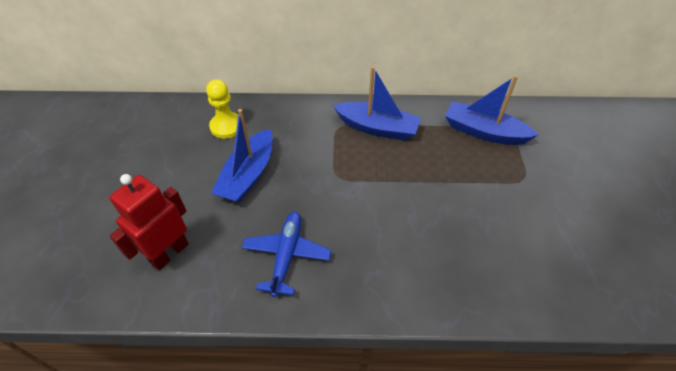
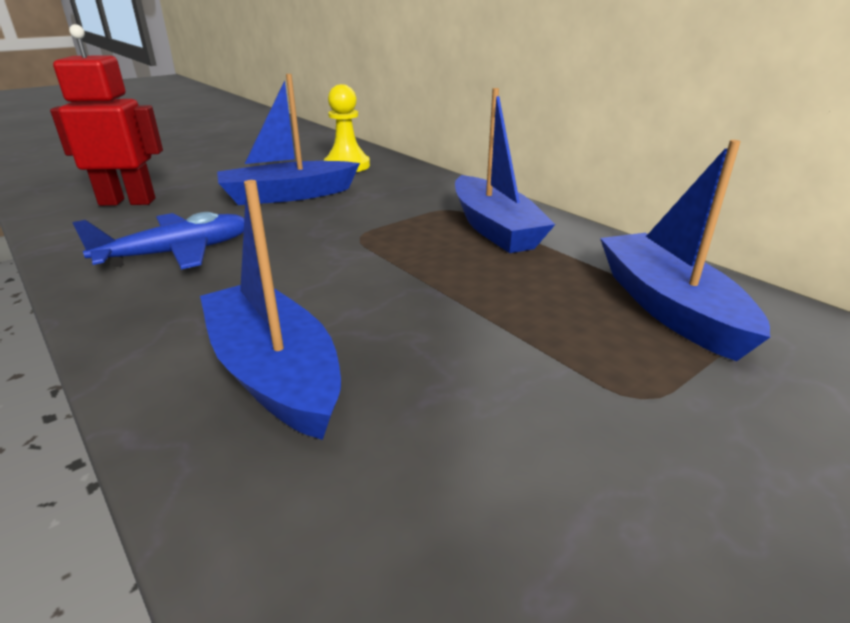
camera: 50 degrees right, 20 degrees down
none -> blue boat [200,180,341,440]

